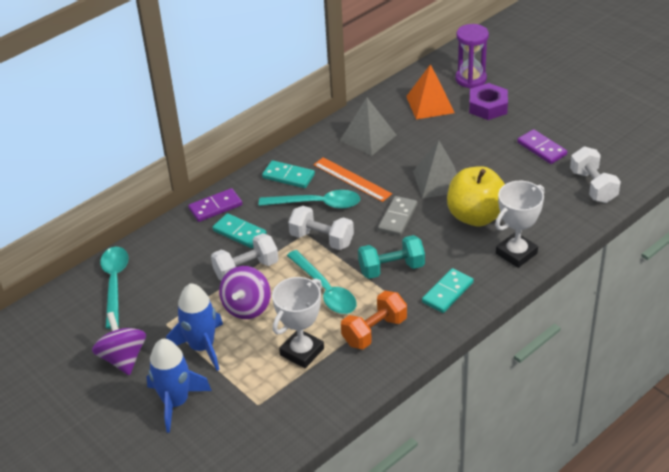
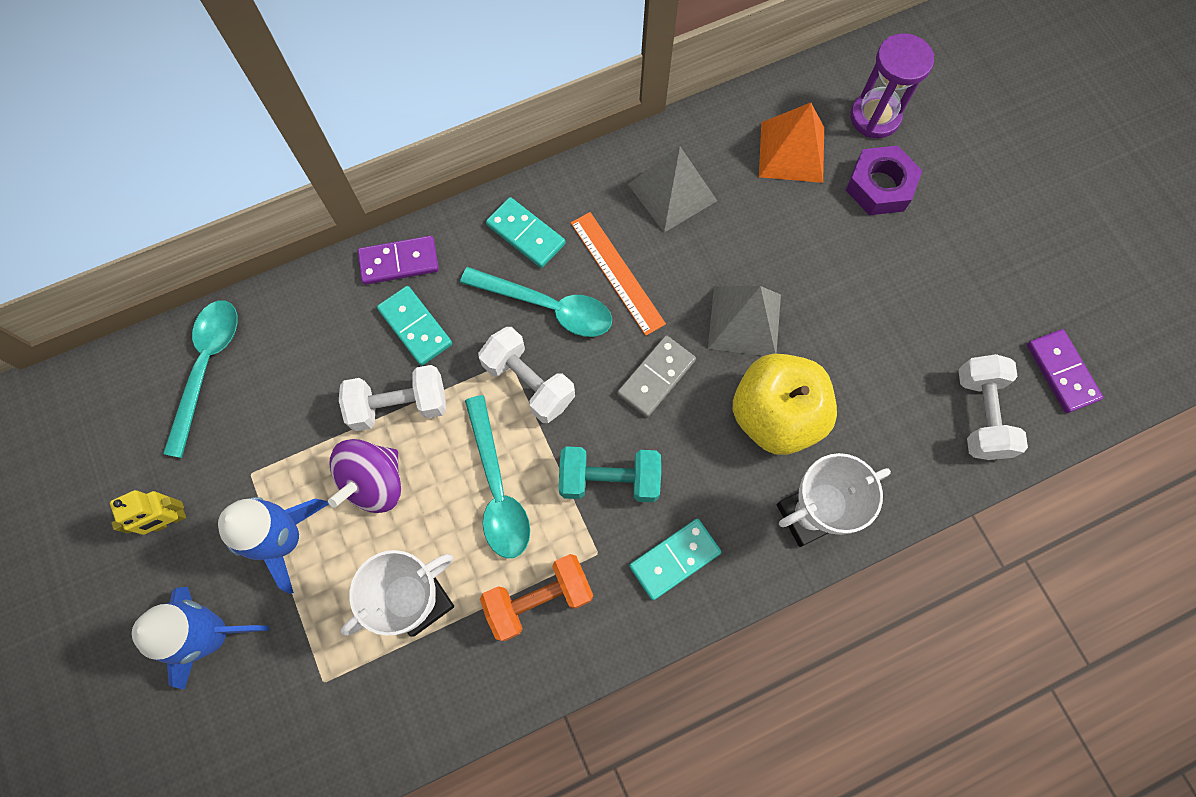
camera: 15 degrees right, 30 degrees up
purple spinning top [92,312,146,375] -> yellow robot [110,490,186,535]
purple domino [517,129,567,164] -> purple domino moved to [1027,329,1103,413]

